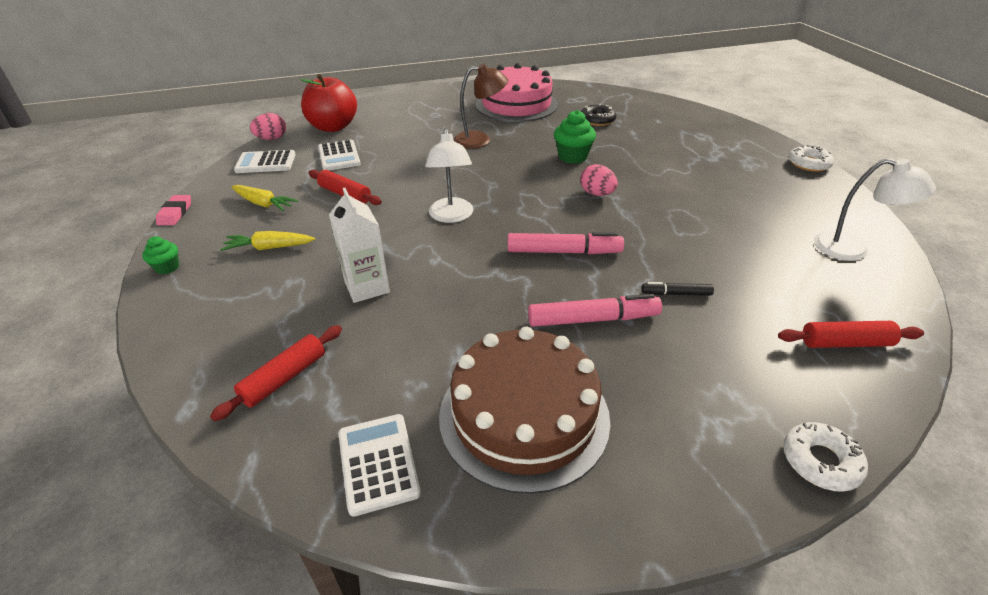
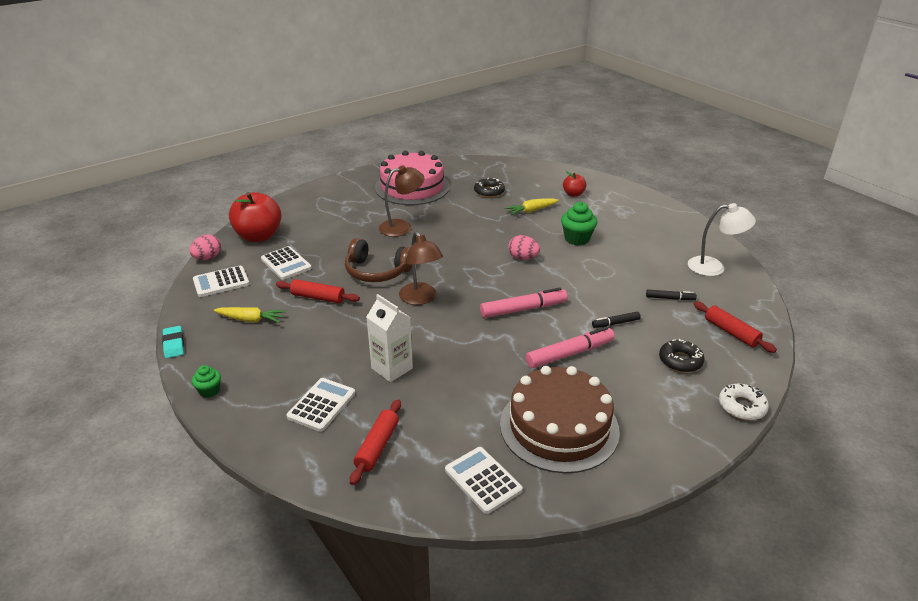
camera: 20 degrees left, 5 degrees down
pink eraser [156,195,191,225] -> turquoise eraser [162,326,184,358]
yellow carrot [220,231,315,251] -> yellow carrot moved to [504,198,559,215]
white lamp [425,128,473,223] -> brown lamp [399,231,443,305]
green cupcake [554,110,596,164] -> green cupcake moved to [561,202,597,245]
red rolling pin [778,321,924,348] -> red rolling pin turned 75 degrees clockwise [694,301,777,353]
white donut [789,145,834,172] -> none
none -> white calculator [286,378,355,432]
none -> brown headphones [345,238,412,282]
none -> red apple [563,171,586,197]
none -> black marker [646,289,697,300]
none -> black donut [659,339,704,372]

